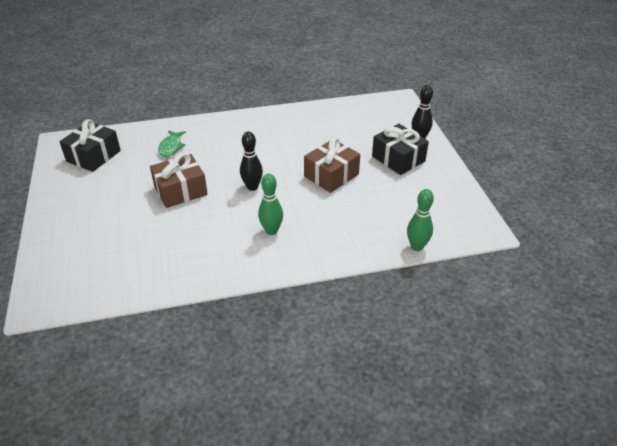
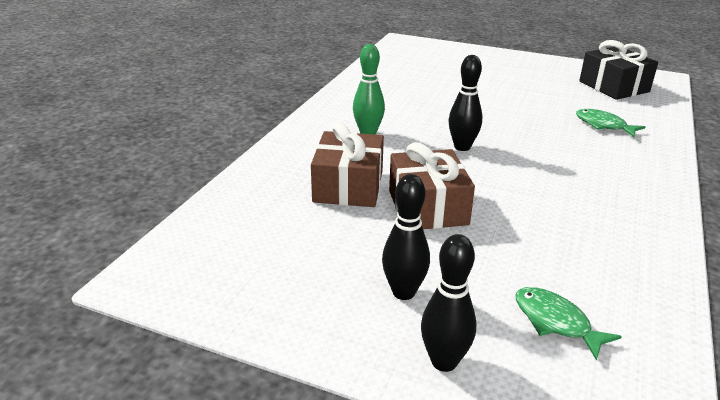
camera: 125 degrees right, 10 degrees down
brown gift [150,153,208,208] -> brown gift moved to [311,122,384,207]
black gift [372,124,429,175] -> black bowling pin [382,174,430,300]
green bowling pin [407,189,434,251] -> none
none -> green fish [515,287,622,361]

